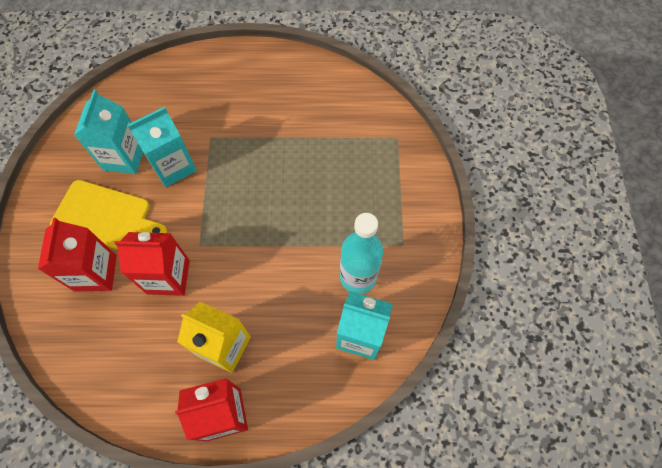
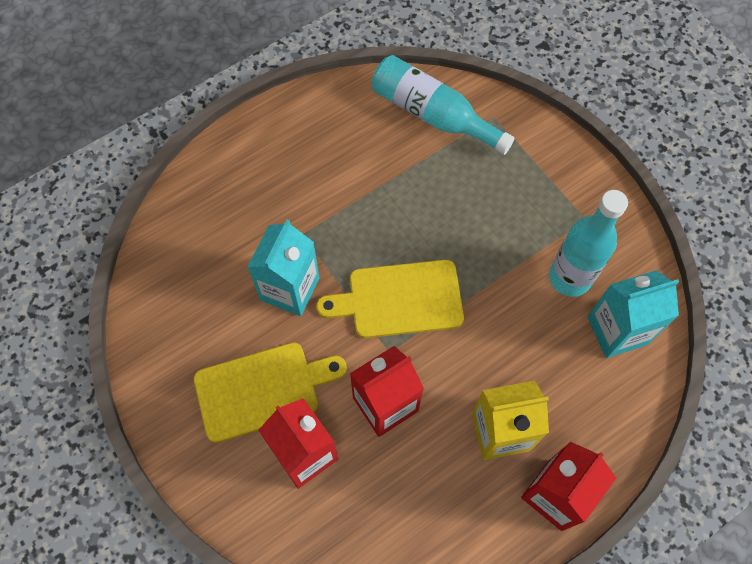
camera: 35 degrees left, 0 degrees up
turquoise carton [74,90,143,174] -> none
none -> yellow cutting board [316,260,464,338]
none -> turquoise bottle [372,55,514,155]

